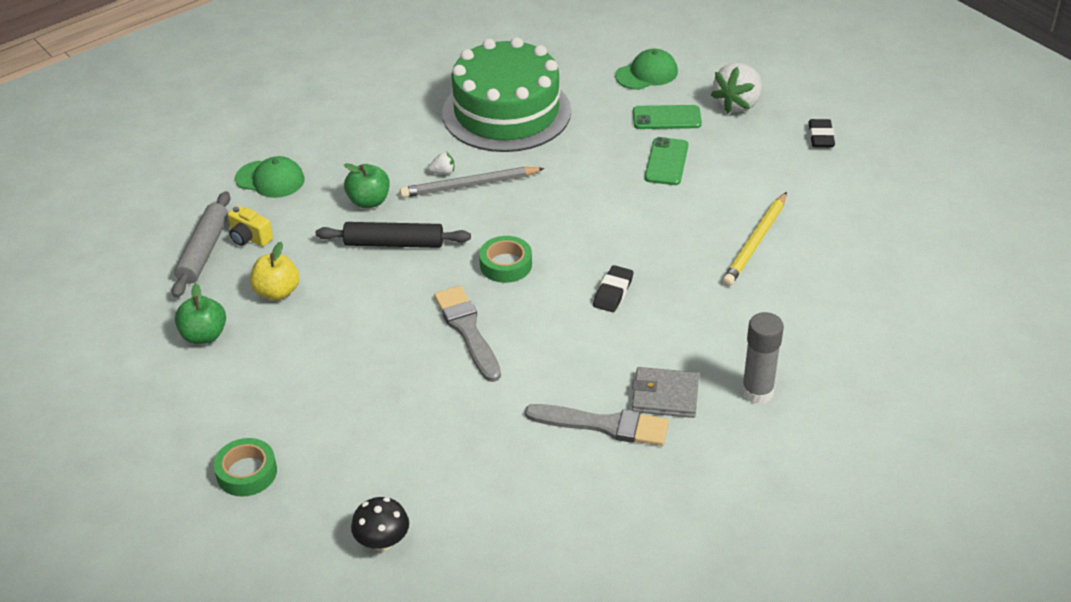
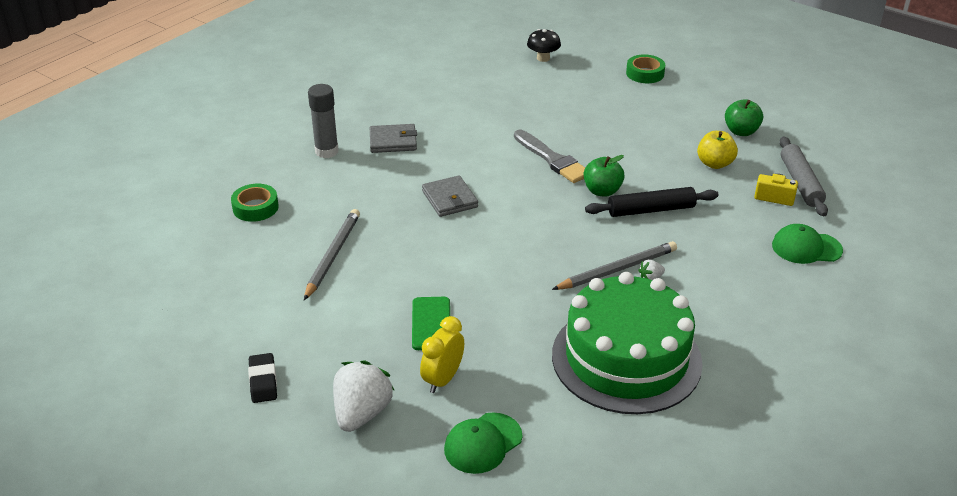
camera: 165 degrees right, 5 degrees down
green apple [344,163,390,208] -> green apple moved to [584,155,625,197]
green tape [479,236,532,283] -> green tape moved to [231,184,279,222]
grey brush [525,404,669,446] -> none
black eraser [593,265,633,312] -> grey wallet [422,175,478,217]
green phone [633,105,702,129] -> yellow clock [420,316,464,393]
yellow pencil [722,192,787,286] -> grey pencil [304,209,360,300]

